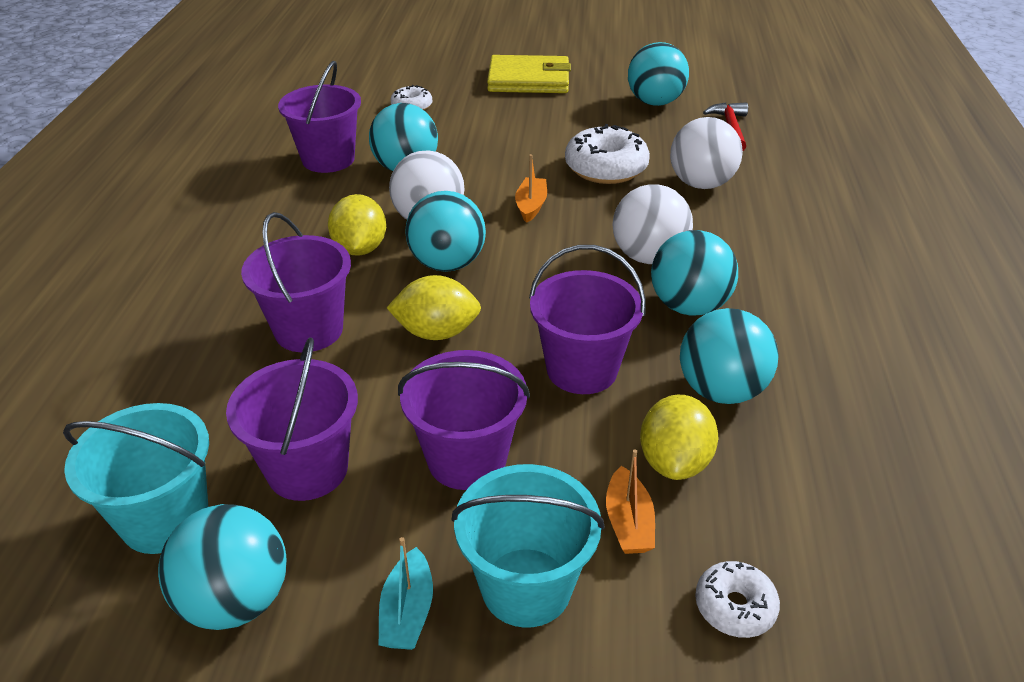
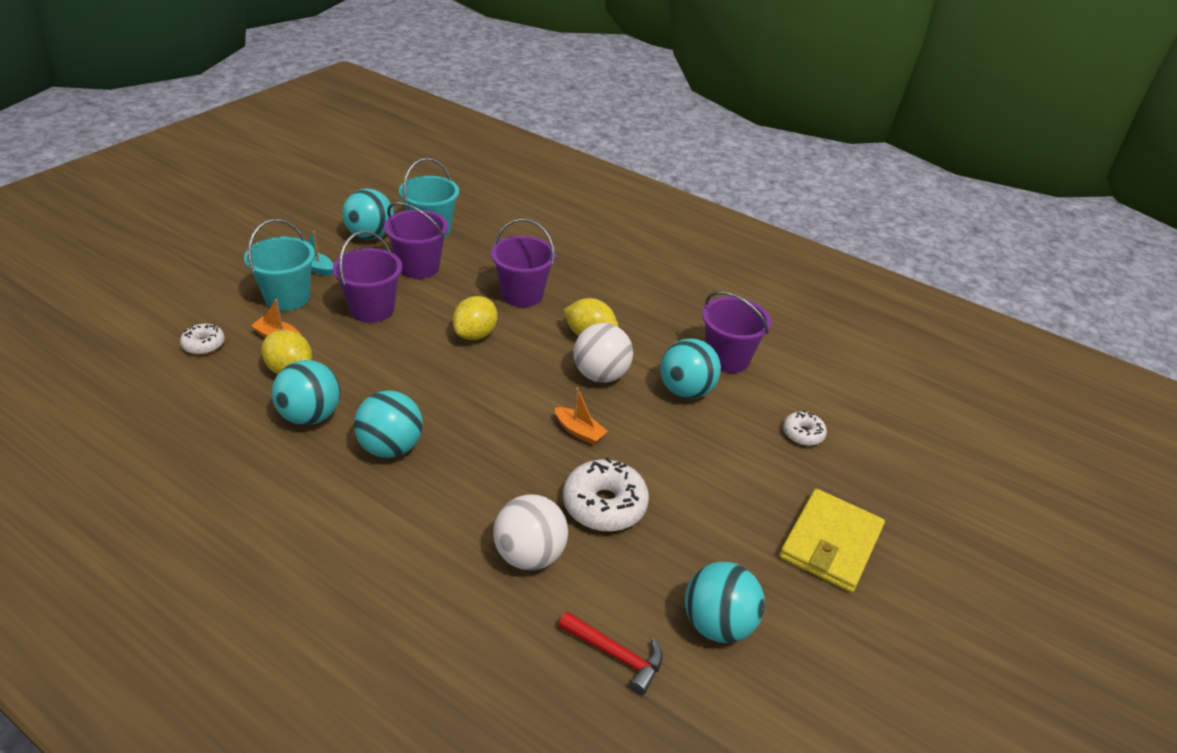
camera: 115 degrees right, 0 degrees up
turquoise ball [405,191,486,272] -> none
purple bucket [529,245,646,394] -> none
white ball [613,185,693,264] -> none

